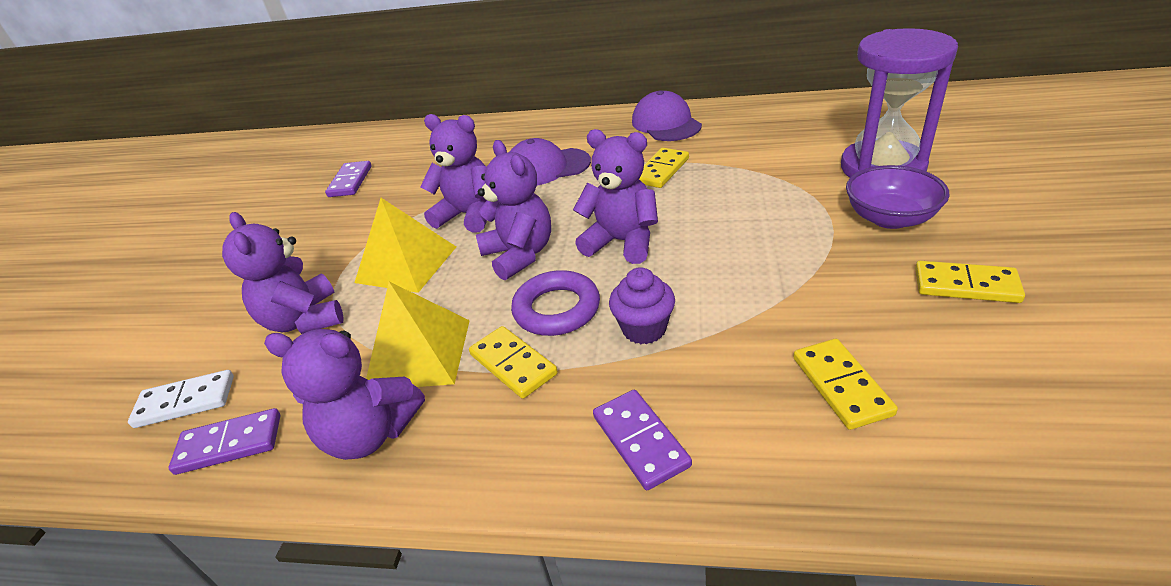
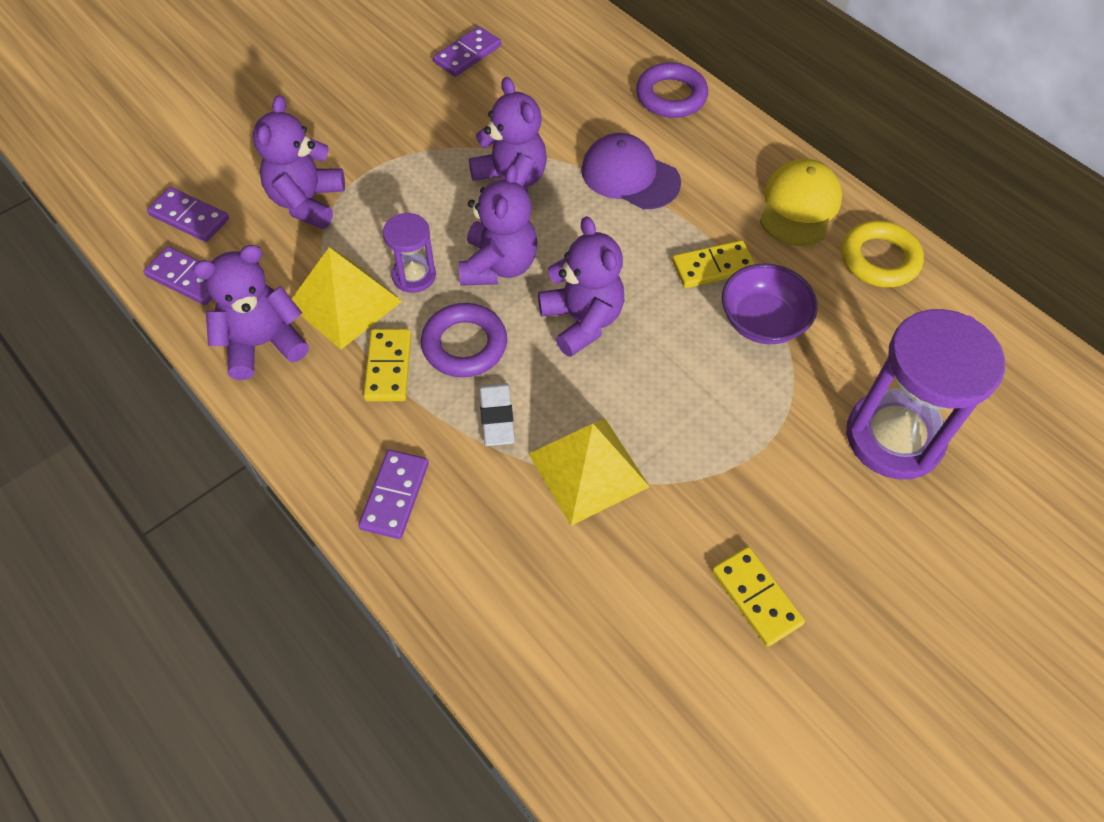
camera: 35 degrees right, 20 degrees up
white domino [128,370,234,428] -> purple domino [147,187,229,242]
purple teddy bear [264,329,425,460] -> purple teddy bear turned 105 degrees clockwise [192,245,309,380]
yellow pyramid [354,198,456,293] -> yellow pyramid moved to [529,418,650,526]
purple cupcake [609,267,675,344] -> white eraser [479,383,515,446]
purple cap [632,90,702,141] -> yellow cap [760,159,842,246]
yellow domino [793,339,898,430] -> none
purple bowl [846,165,949,229] -> purple bowl moved to [722,264,818,344]
none -> purple hourglass [383,213,436,293]
none -> purple ring [636,62,708,118]
none -> yellow ring [841,221,924,287]

